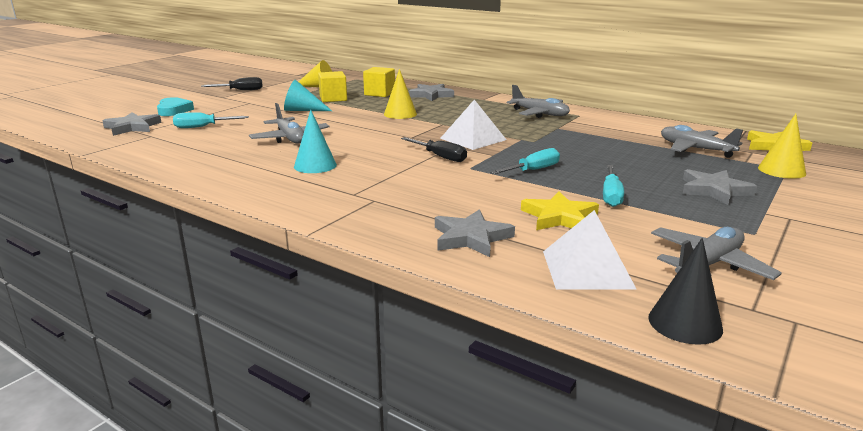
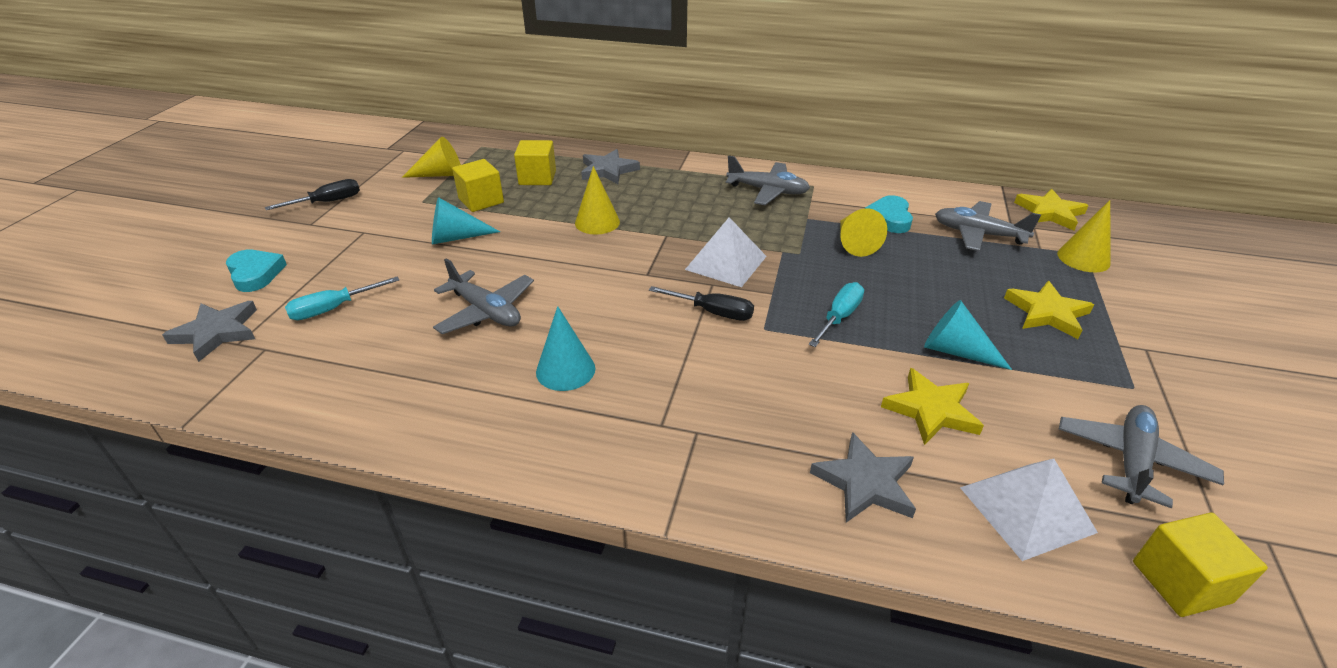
camera: 20 degrees left, 15 degrees up
turquoise screwdriver [603,165,624,207] -> turquoise cone [924,300,1012,370]
black cone [648,238,723,345] -> yellow cube [1133,513,1268,617]
grey star [683,169,757,205] -> yellow star [1004,281,1094,339]
none -> yellow cone [840,208,887,257]
none -> turquoise heart [865,195,913,233]

